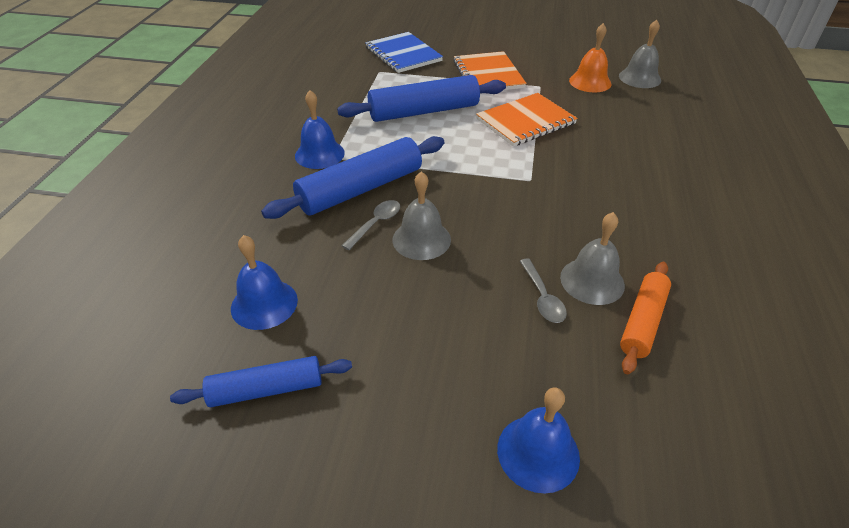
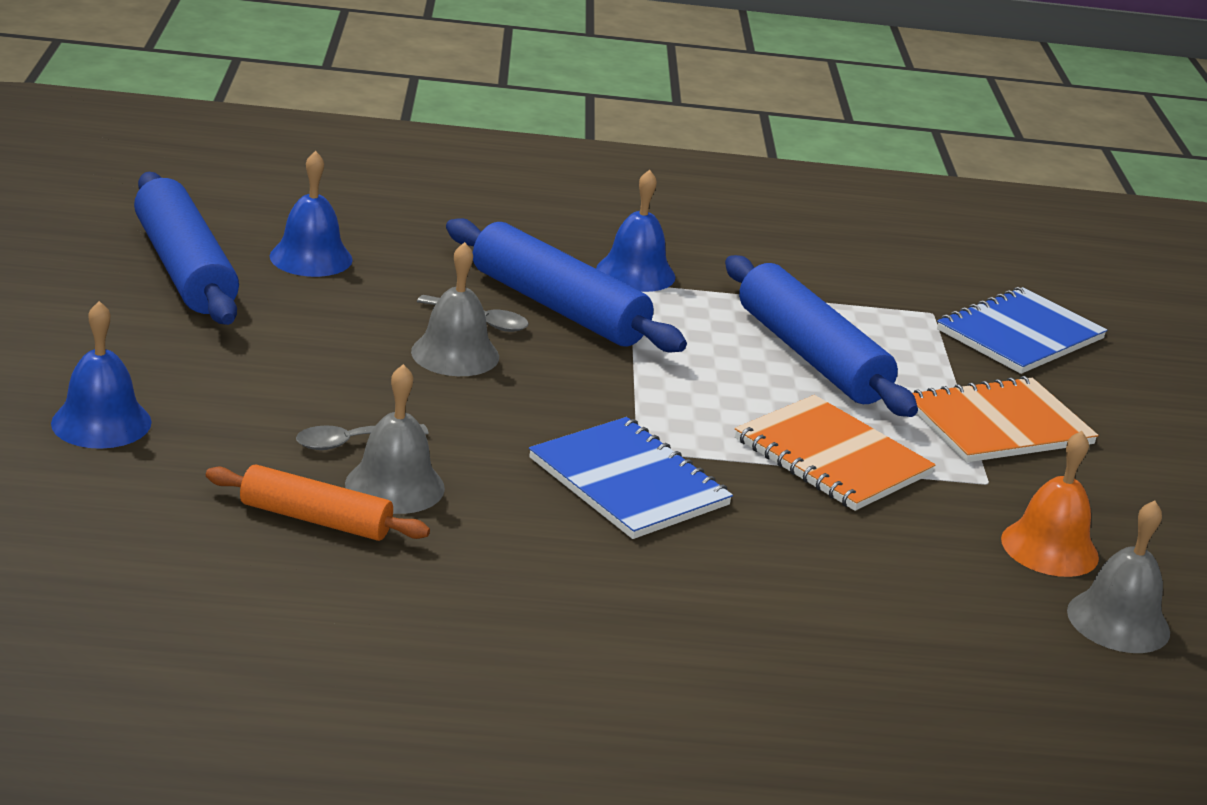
camera: 75 degrees right, 15 degrees down
blue rolling pin [170,356,352,407] -> blue rolling pin [134,172,239,325], size x1.65
none -> blue notebook [529,417,733,539]

